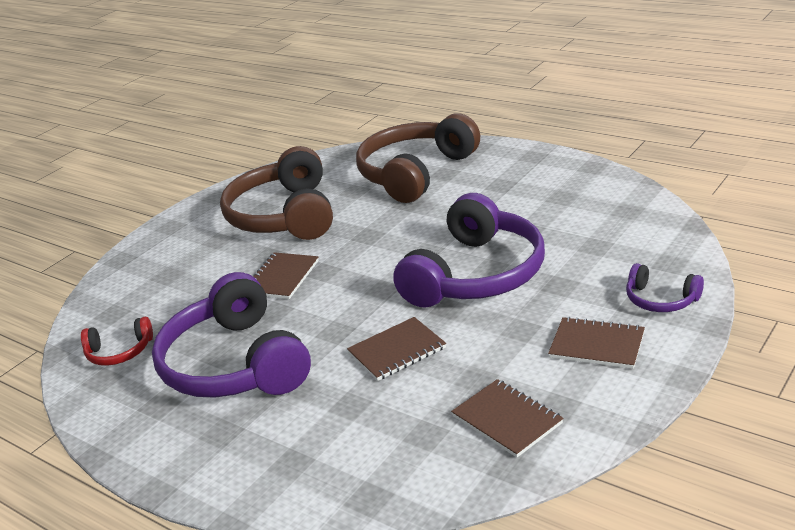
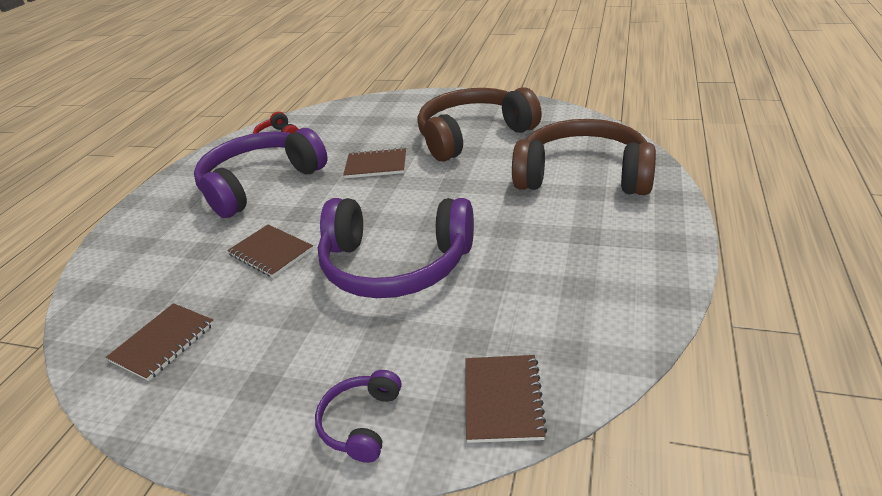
camera: 70 degrees right, 5 degrees up
brown notebook [548,317,645,369] -> brown notebook moved to [465,355,547,443]

